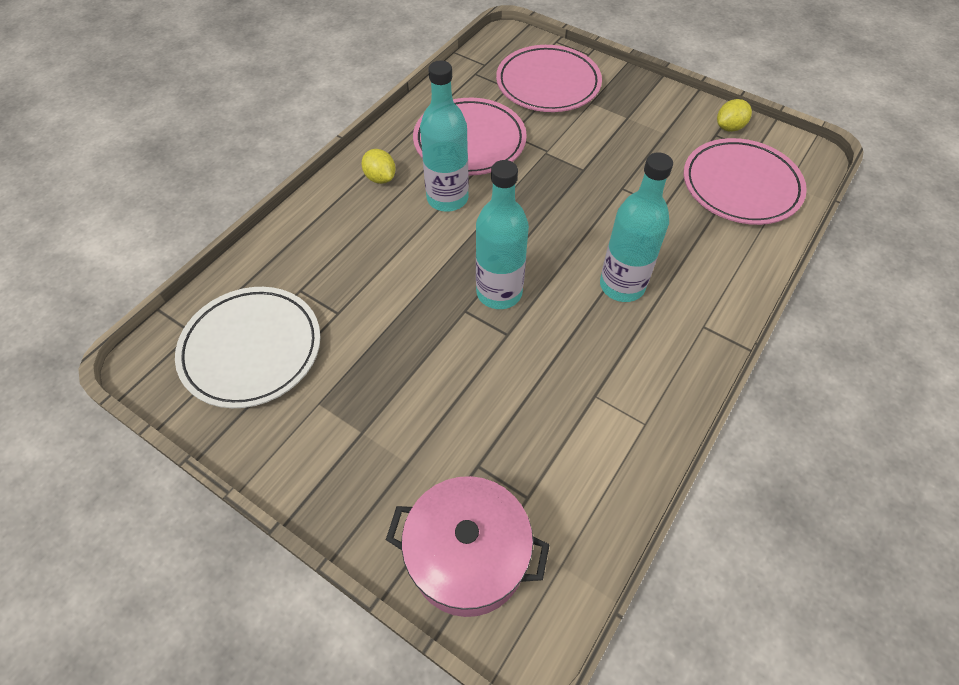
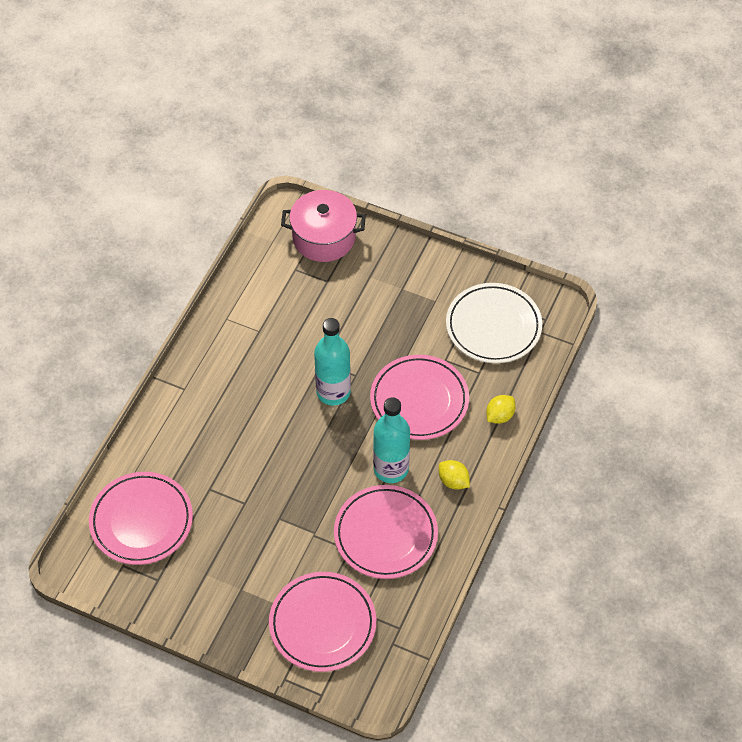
camera: 170 degrees right, 0 degrees up
turquoise bottle [600,152,673,302] -> none
yellow lemon [717,99,752,132] -> yellow lemon moved to [486,395,516,424]
none -> pink plate [370,355,469,440]

